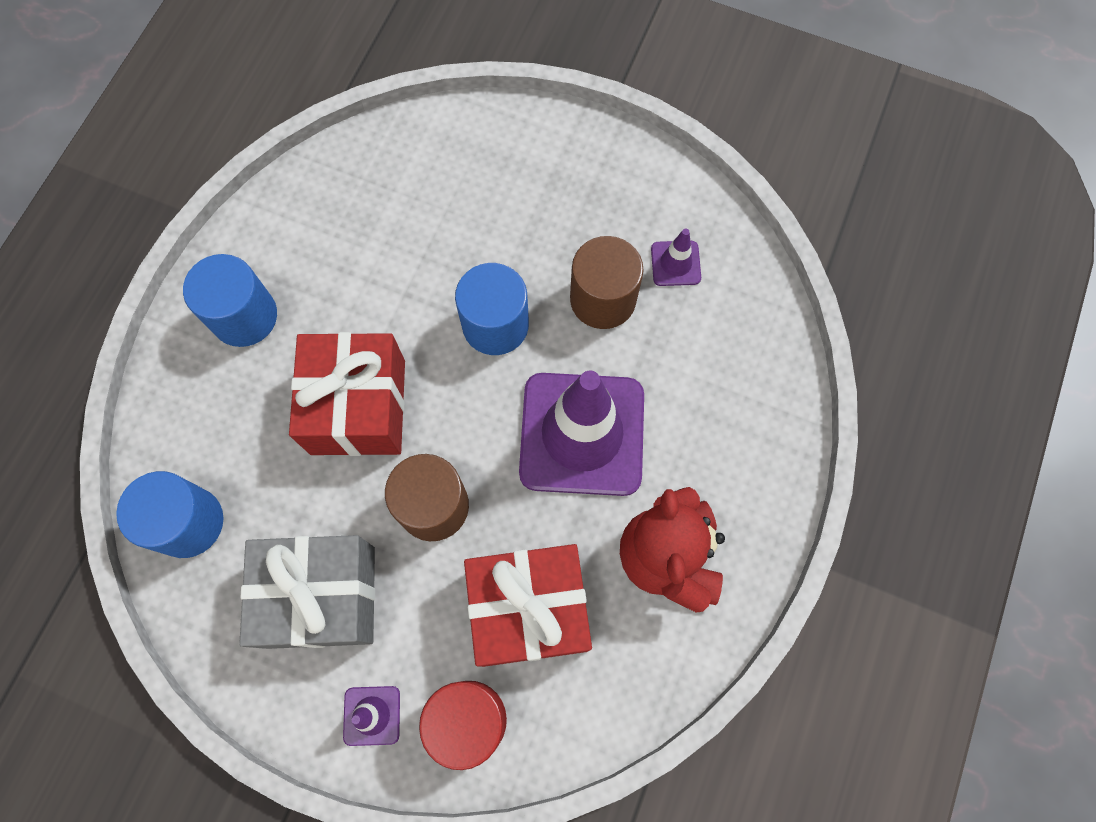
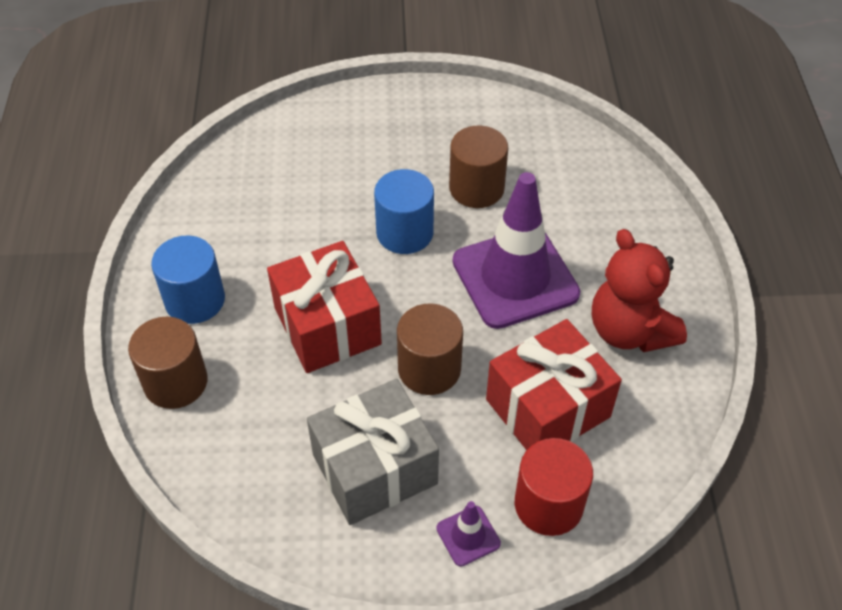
camera: 25 degrees left, 20 degrees down
blue cylinder [116,471,223,558] -> none
purple traffic cone [651,229,701,286] -> none
none -> brown cylinder [128,317,208,409]

